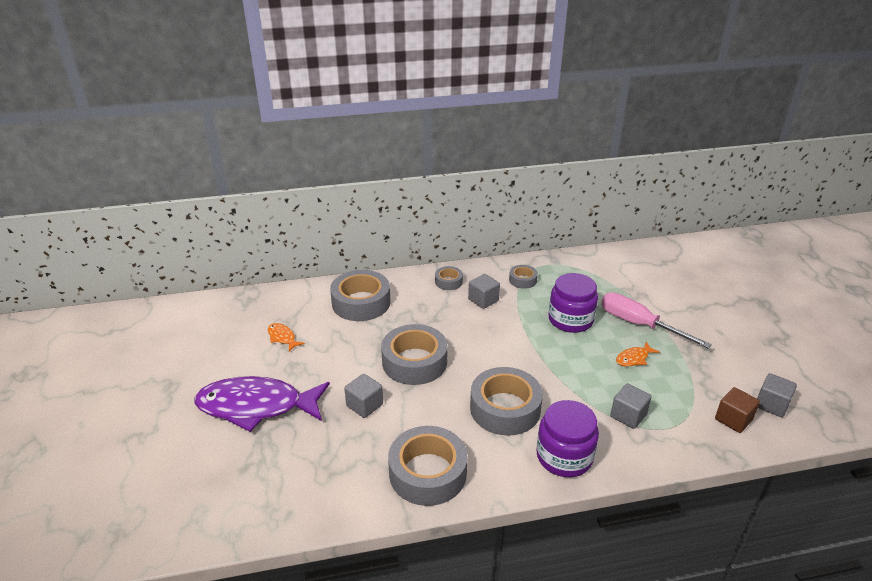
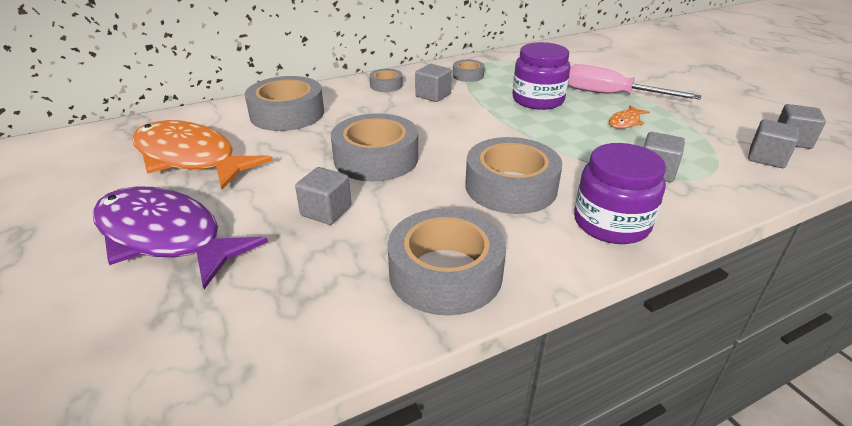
camera: 15 degrees left, 0 degrees up
purple fish [194,376,330,432] -> purple fish turned 45 degrees clockwise [93,186,268,289]
orange fish [268,323,305,352] -> orange fish [132,120,272,189], size x2.48
brown cube [715,387,760,433] -> grey cube [748,120,799,168]

